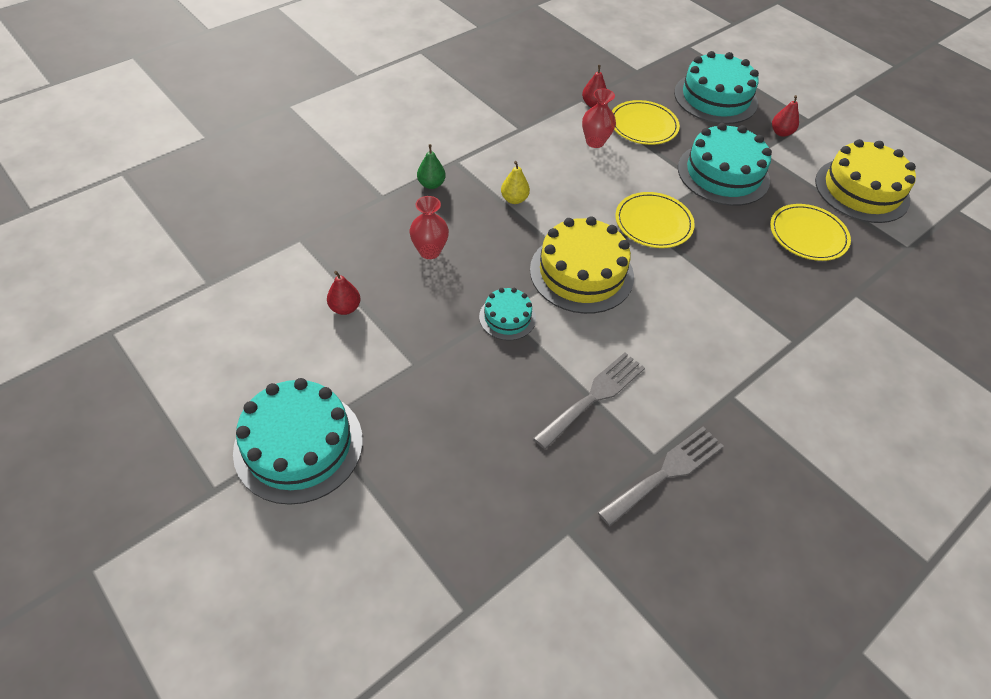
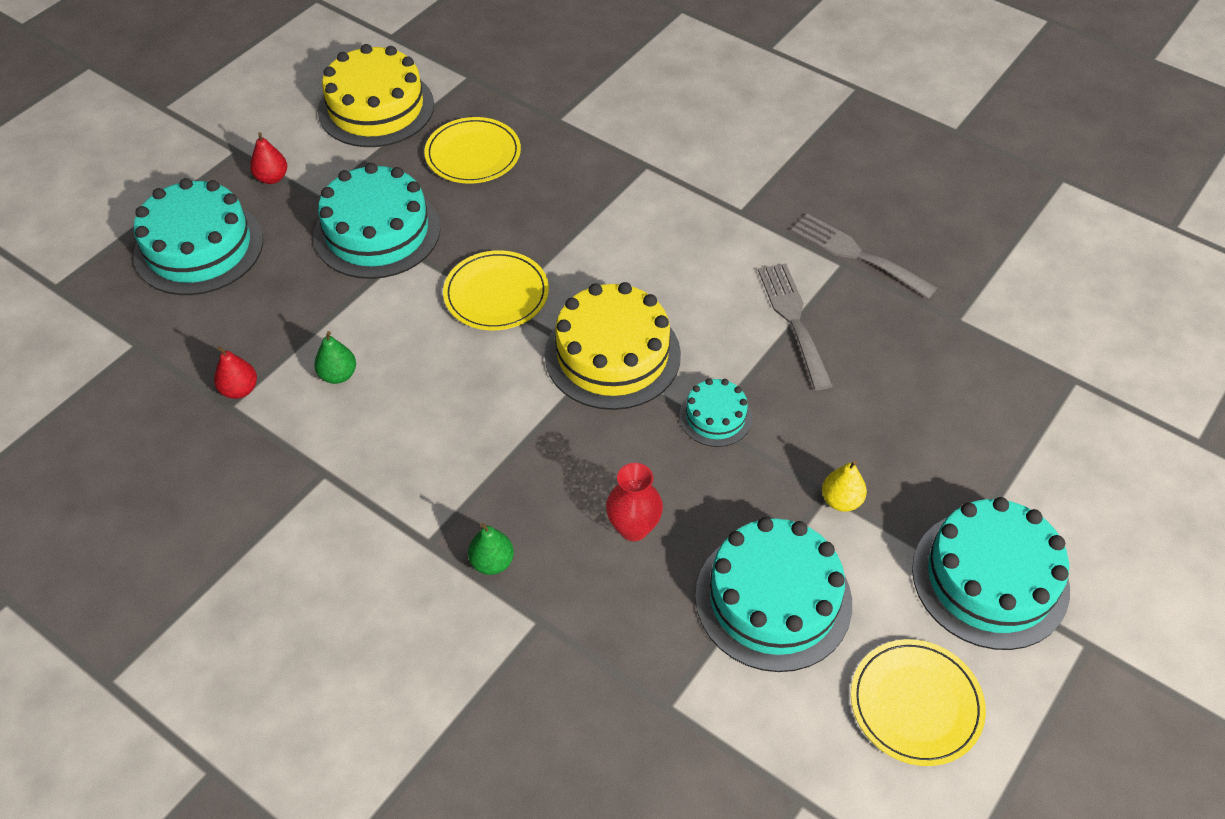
camera: 100 degrees left, 0 degrees up
red pear [327,271,361,315] -> turquoise cake [695,517,852,672]
yellow pear [501,161,530,204] -> yellow pear moved to [822,461,867,512]
grey fork [533,352,645,450] -> grey fork turned 45 degrees clockwise [758,264,833,390]
red vase [582,88,616,148] -> green pear [314,331,356,384]
yellow plate [612,100,680,145] -> yellow plate moved to [851,639,986,766]

